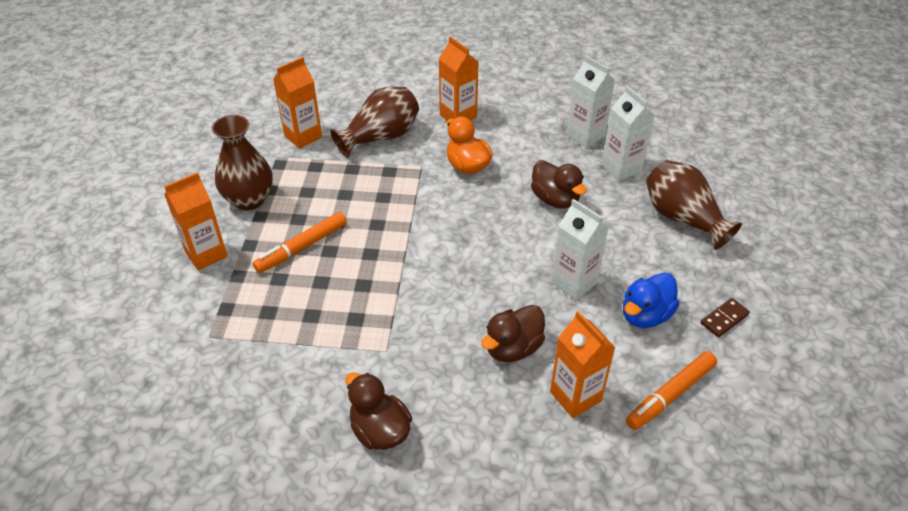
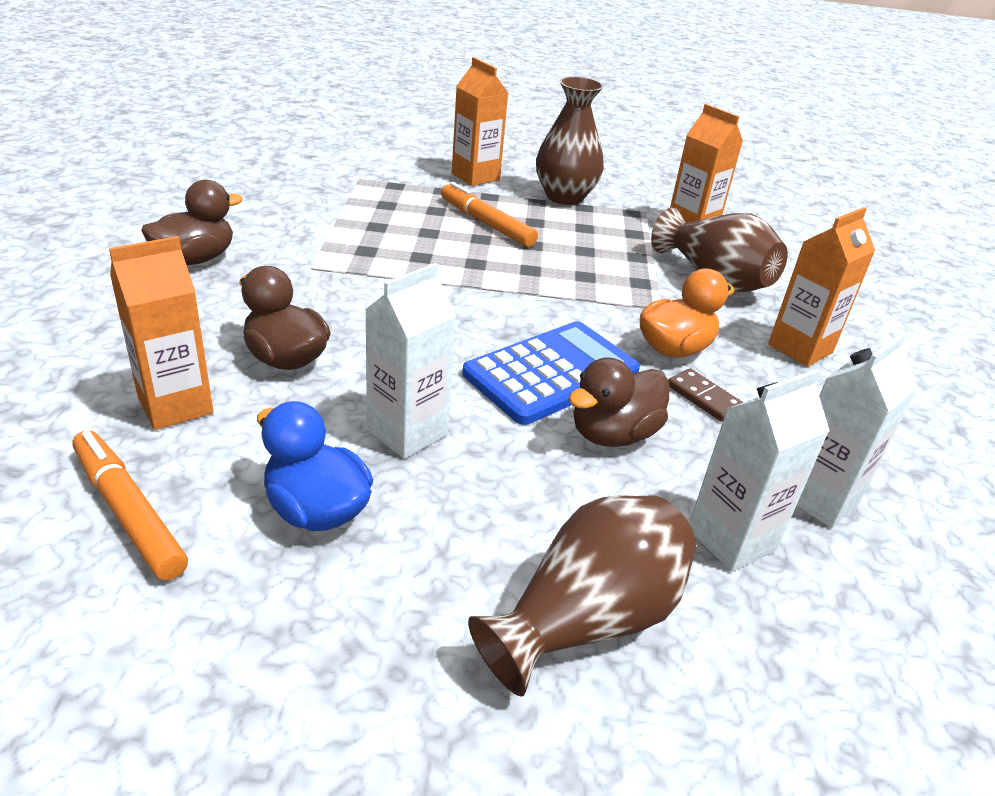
camera: 85 degrees right, 10 degrees down
brown domino [701,298,750,337] -> brown domino moved to [668,368,743,422]
none -> blue calculator [462,321,640,425]

